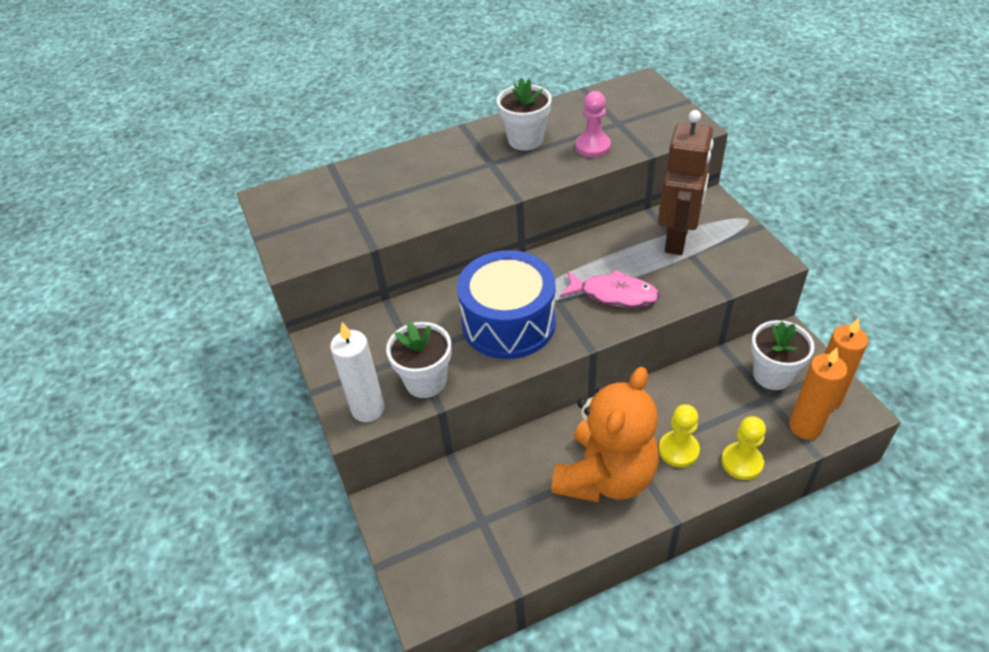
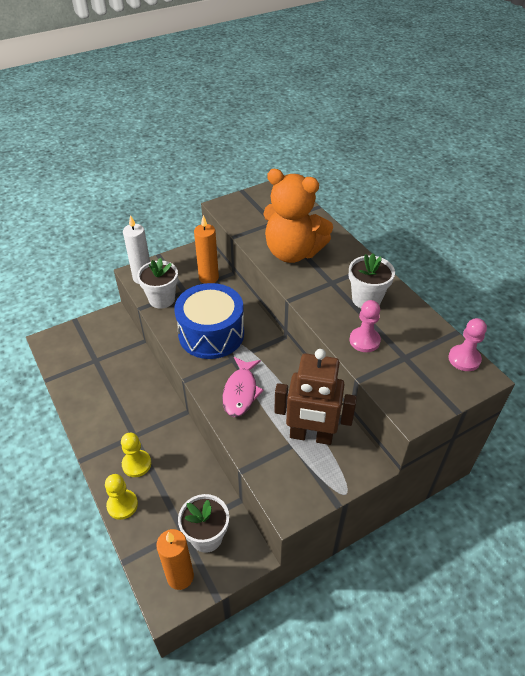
camera: 80 degrees right, 0 degrees up
orange teddy bear [551,367,659,503] -> orange teddy bear moved to [263,169,333,263]
orange candle [789,347,848,440] -> orange candle moved to [194,215,219,284]
none -> pink pawn [448,318,487,371]

